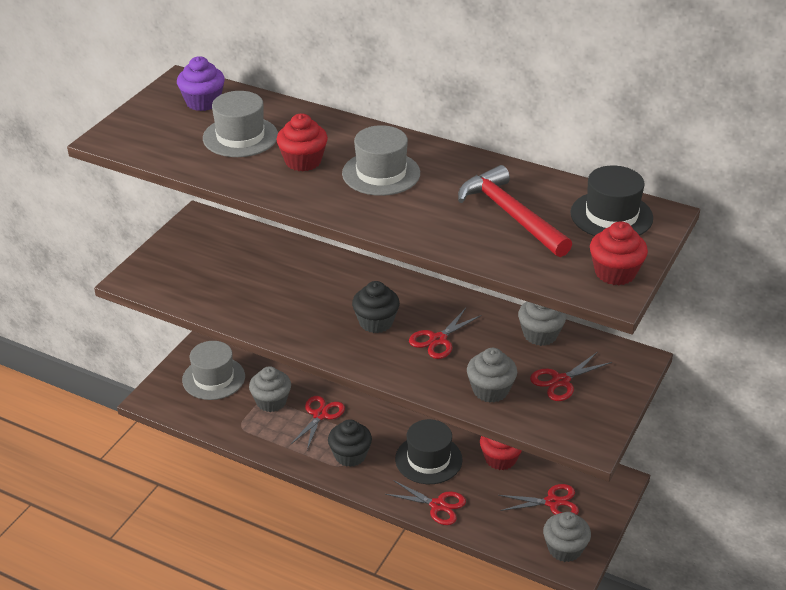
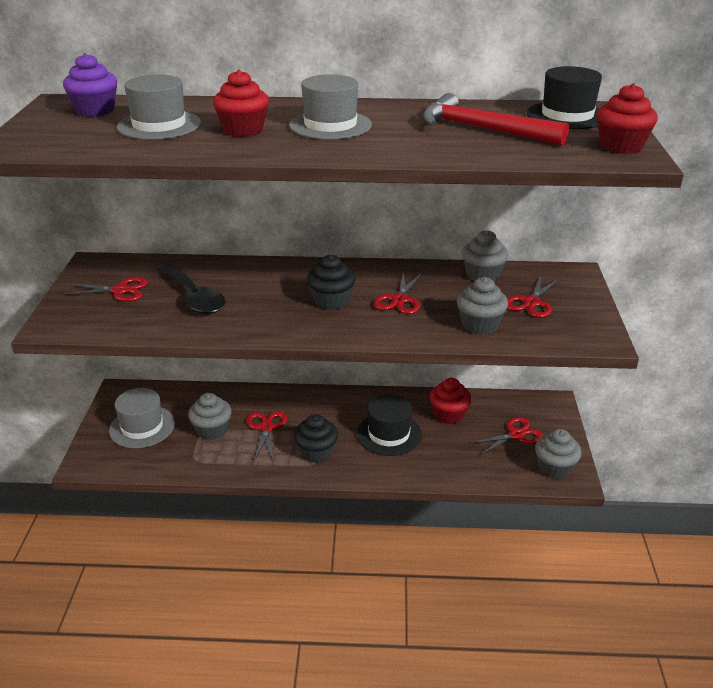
camera: 25 degrees left, 5 degrees down
red scissors [385,480,466,525] -> red scissors moved to [62,277,148,302]
none -> black spoon [158,264,226,314]

